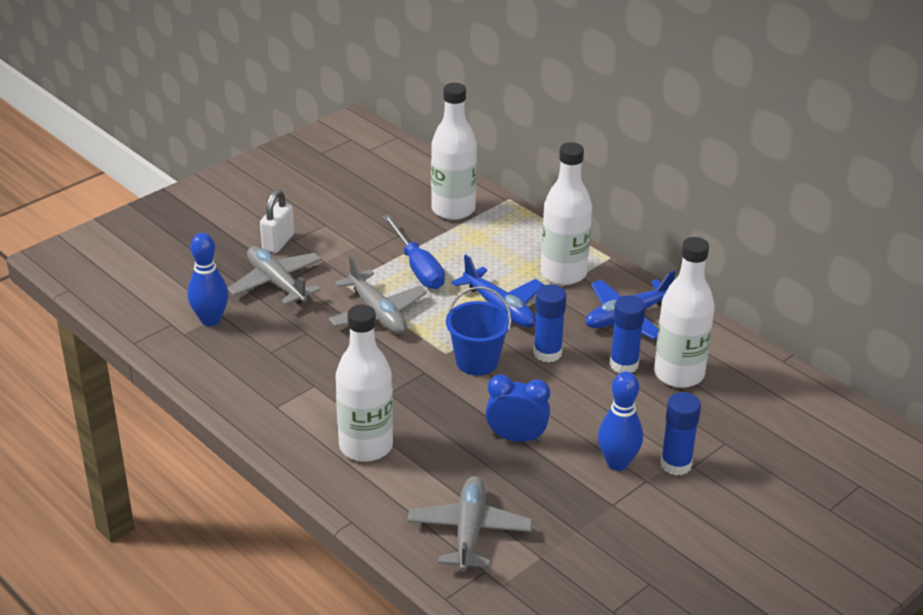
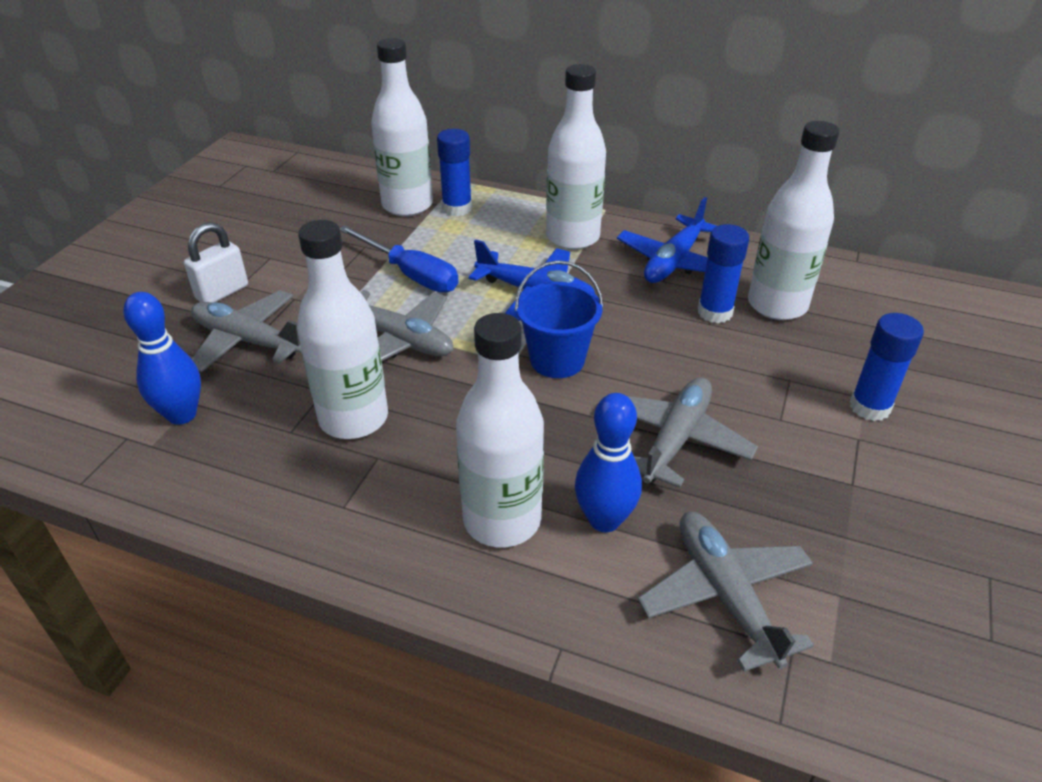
camera: 25 degrees left, 5 degrees up
white padlock [260,189,294,253] -> white padlock turned 45 degrees clockwise [184,222,248,303]
blue clock [485,374,550,443] -> grey plane [627,377,758,488]
blue glue stick [533,284,567,363] -> blue glue stick moved to [437,129,472,216]
blue bowling pin [598,371,643,471] -> blue bowling pin moved to [575,393,642,532]
none -> white bottle [297,220,388,439]

